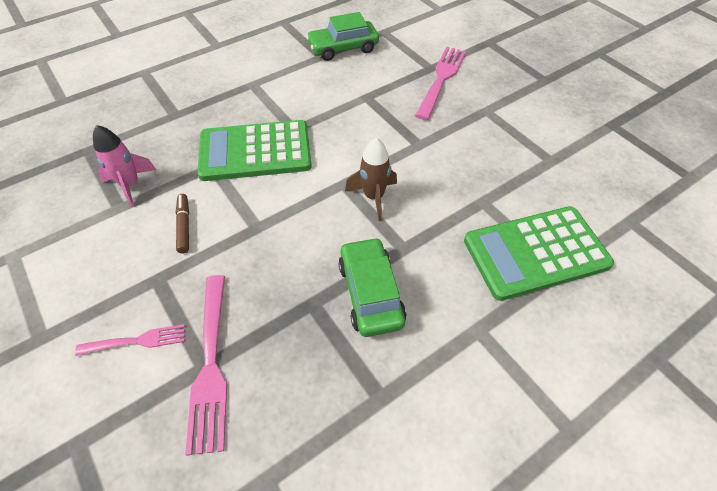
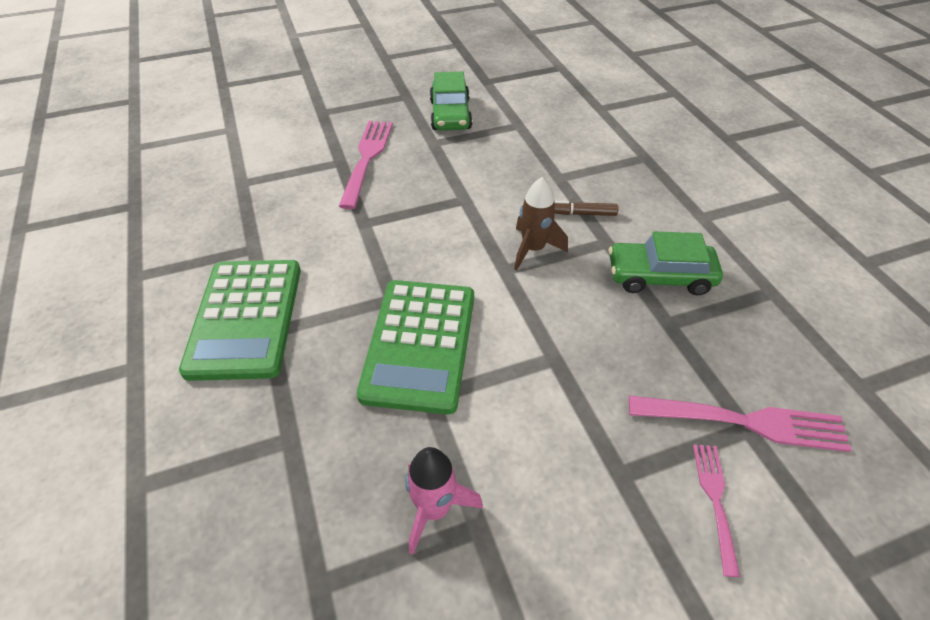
camera: 75 degrees left, 5 degrees down
brown marker [176,194,189,254] -> brown marker moved to [554,201,618,216]
green car [306,12,379,61] -> green car moved to [430,72,472,130]
pink fork [415,47,466,120] -> pink fork turned 60 degrees clockwise [339,121,393,209]
green calculator [464,206,614,301] -> green calculator moved to [179,260,301,381]

